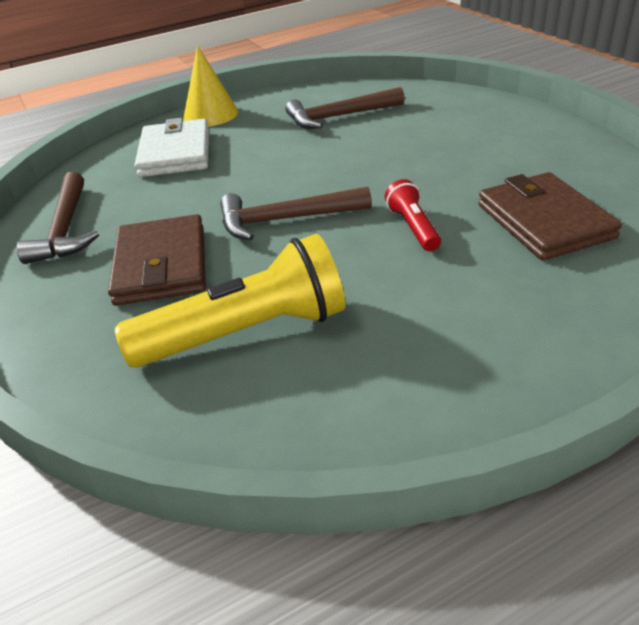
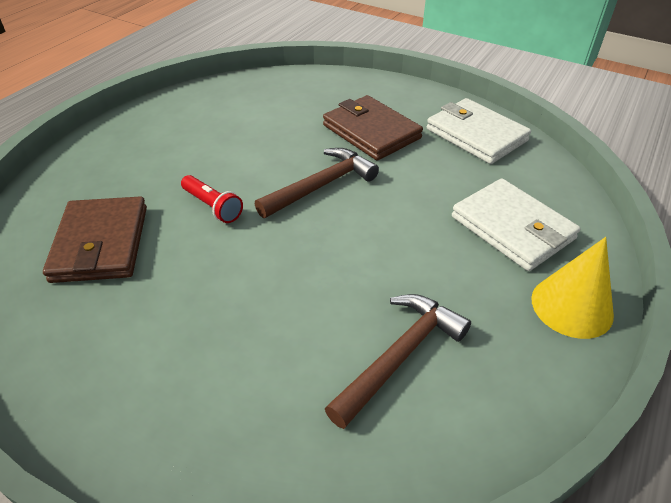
camera: 145 degrees right, 5 degrees up
brown hammer [17,172,99,264] -> white wallet [427,98,531,164]
yellow flashlight [115,234,345,368] -> none
brown wallet [478,172,622,261] -> brown wallet turned 45 degrees clockwise [43,196,147,283]

